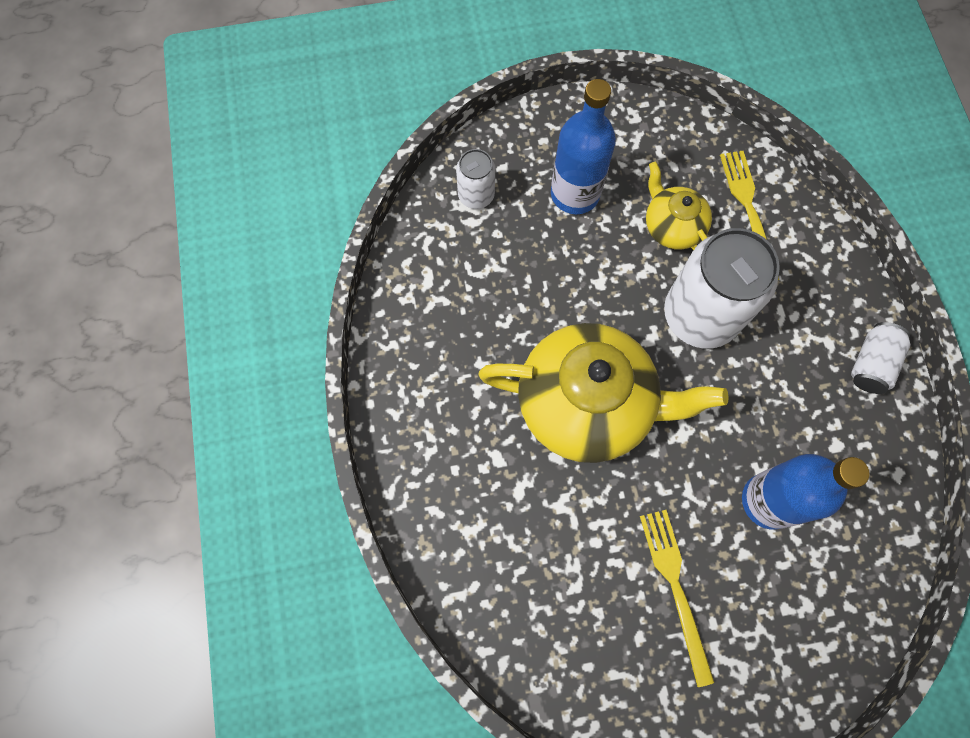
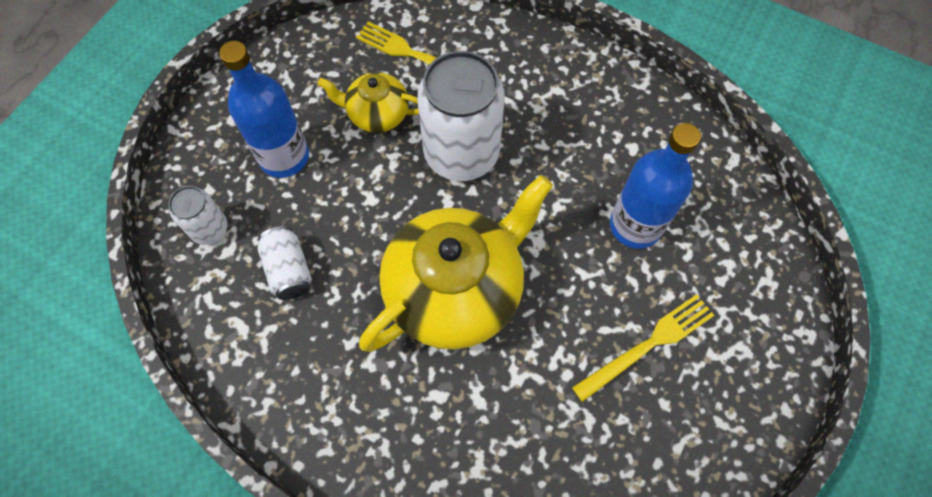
camera: 50 degrees left, 5 degrees down
yellow fork [640,510,715,687] -> yellow fork turned 120 degrees clockwise [572,294,714,402]
white can [851,322,911,394] -> white can moved to [257,226,312,300]

